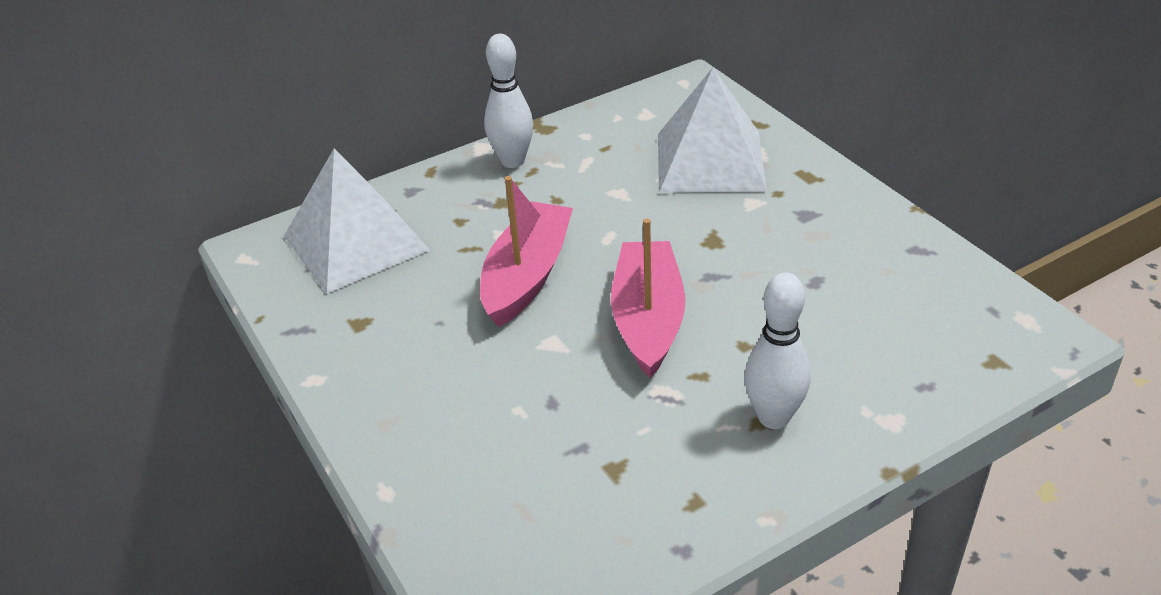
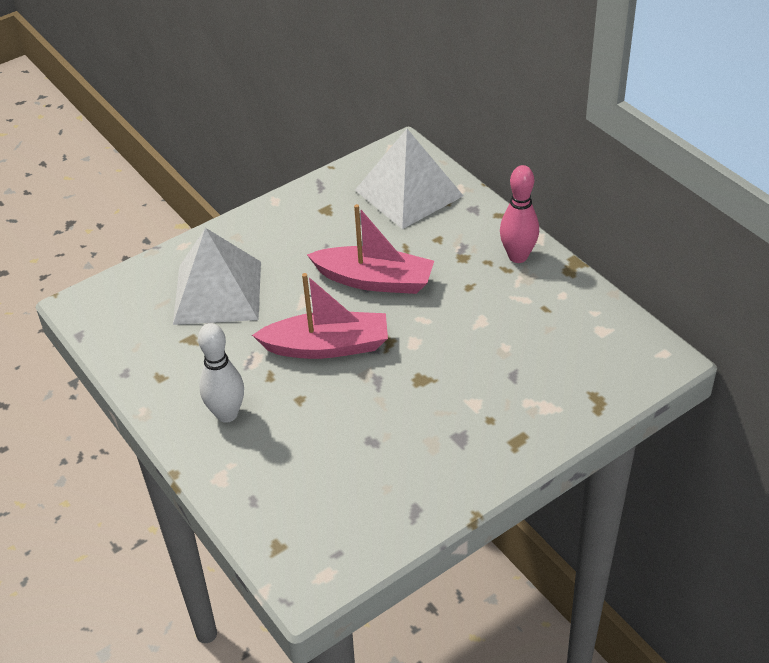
camera: 85 degrees right, 5 degrees up
white bowling pin [484,34,533,168] -> pink bowling pin [500,165,539,263]
white pyramid [658,68,767,193] -> white pyramid moved to [173,228,261,325]

